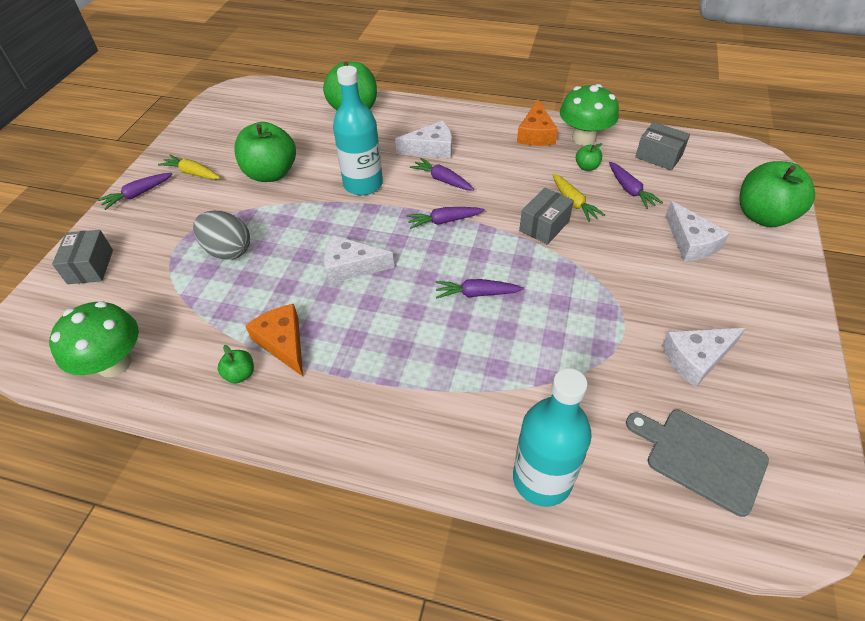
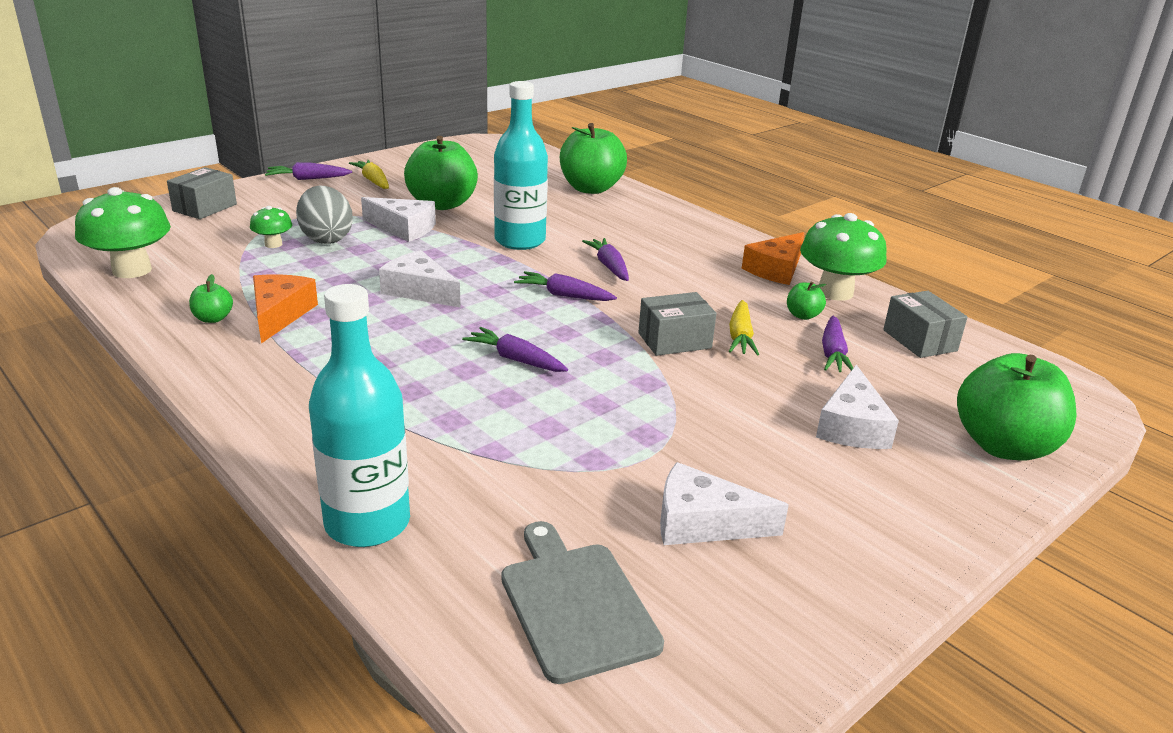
camera: 30 degrees right, 20 degrees down
white cheese [395,121,452,158] -> white cheese moved to [361,197,436,242]
none -> green mushroom [250,206,292,248]

